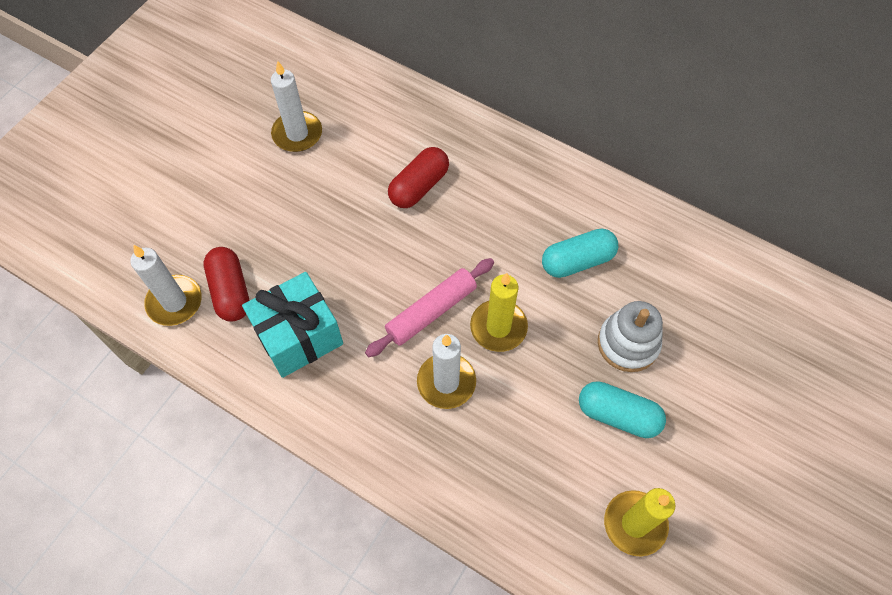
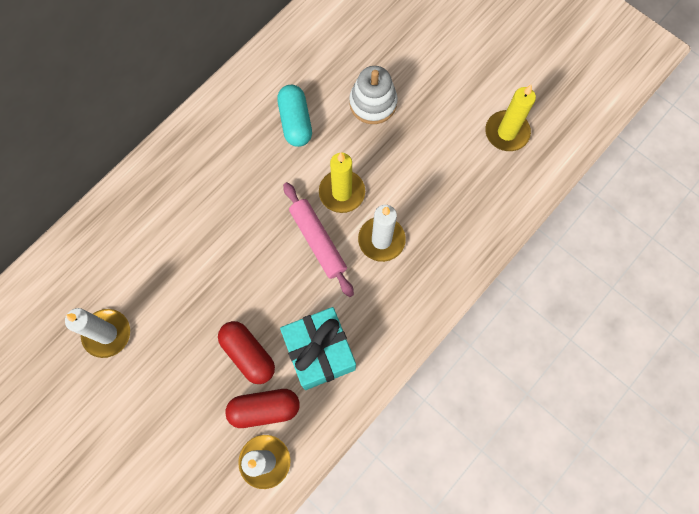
camera: 80 degrees left, 10 degrees up
red capsule [388,147,449,208] -> red capsule moved to [218,321,275,384]
turquoise capsule [579,381,666,438] -> none

